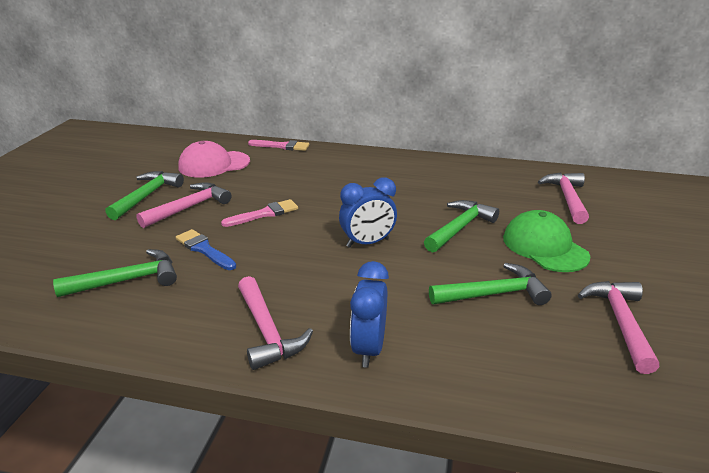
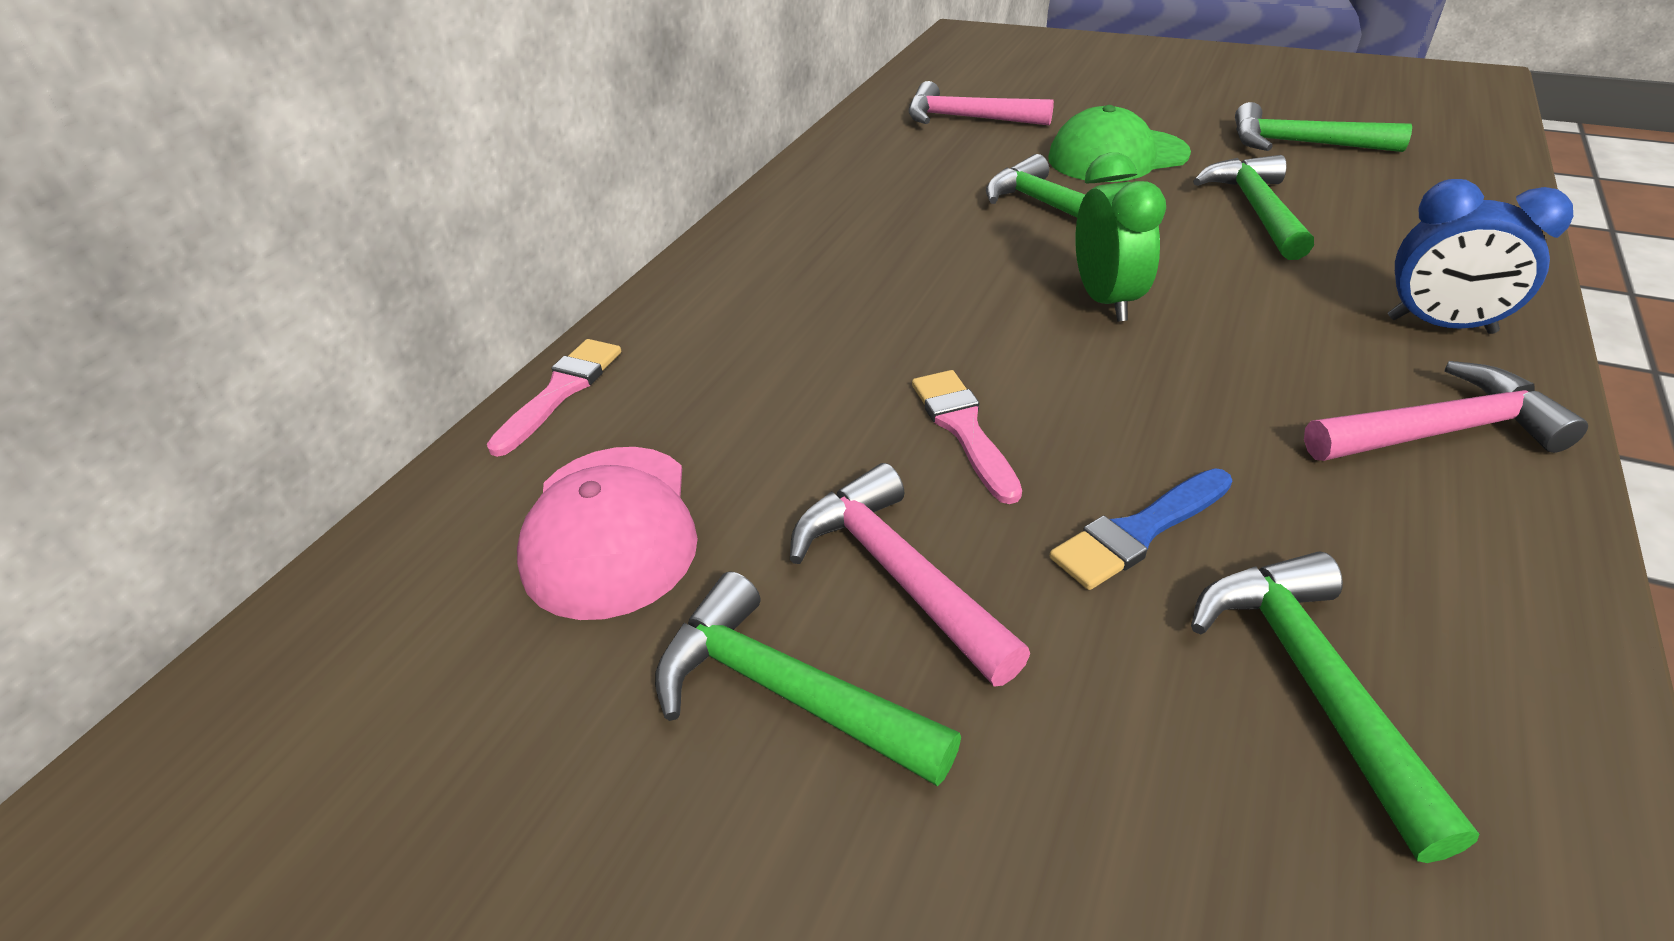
camera: 75 degrees left, 10 degrees up
blue clock [339,177,397,248] -> green clock [1075,152,1166,322]
pink hammer [578,281,659,374] -> green hammer [1235,102,1412,152]

